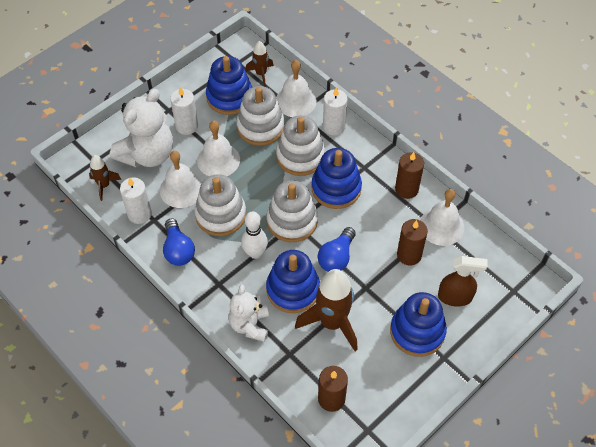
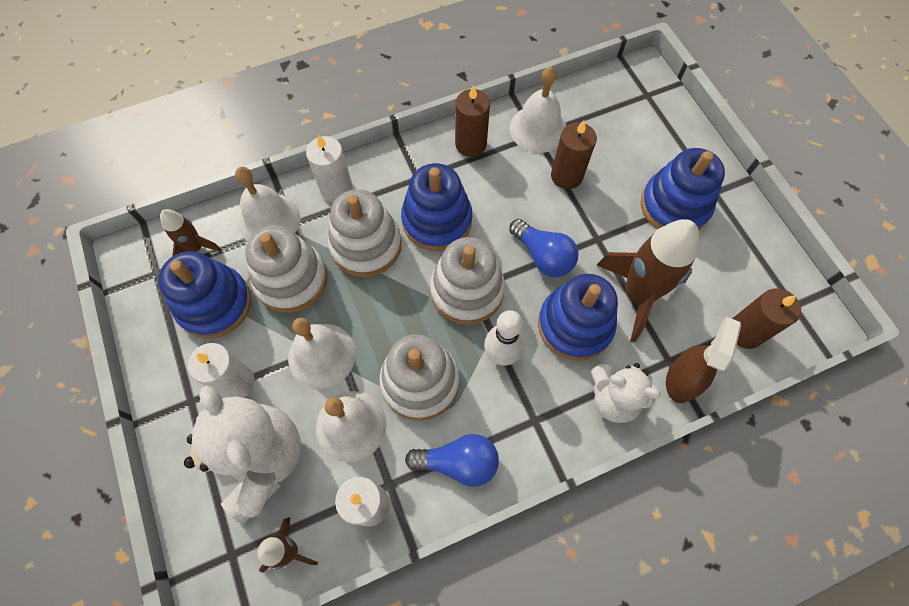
camera: 70 degrees left, 10 degrees up
brown spray bottle [438,256,488,306] -> brown spray bottle moved to [666,317,741,403]

